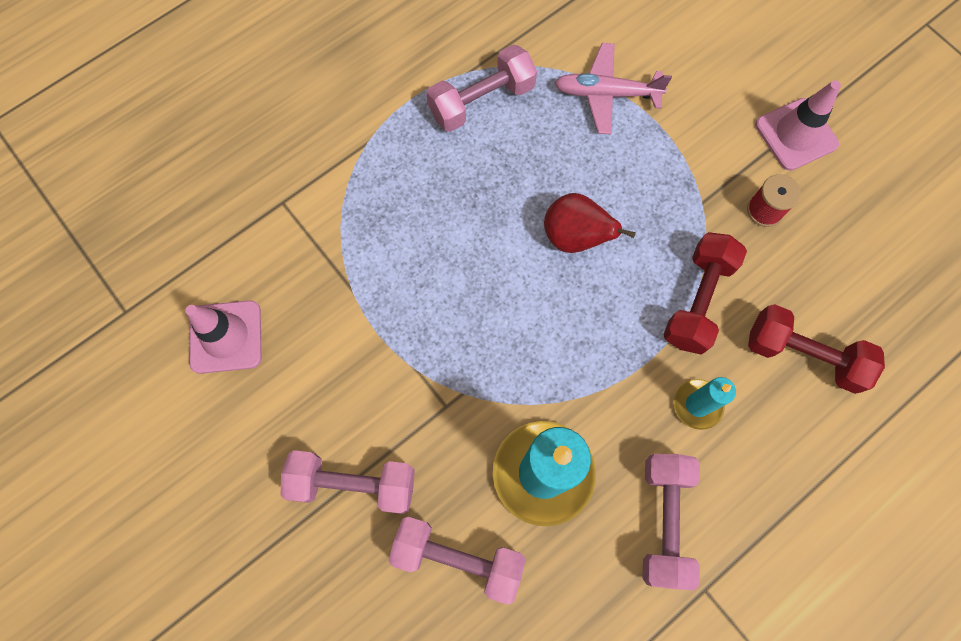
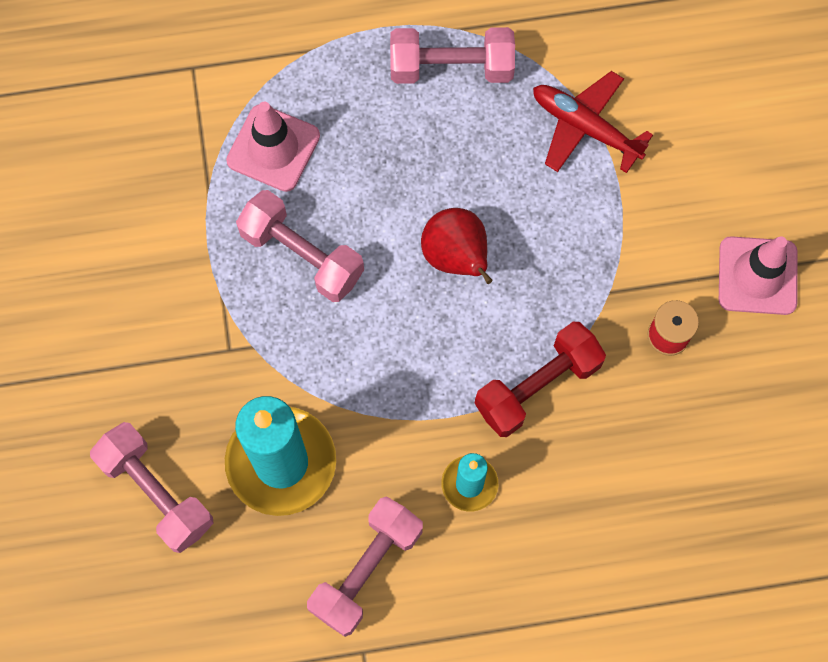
camera: 30 degrees right, 0 degrees up
pink traffic cone [185,300,262,374] -> pink traffic cone moved to [226,101,320,192]
pink dumbbell [281,450,415,514] -> pink dumbbell moved to [236,190,364,302]
pink plane [554,43,672,134] -> red plane [533,71,653,173]
red dumbbell [748,304,885,394] -> none

